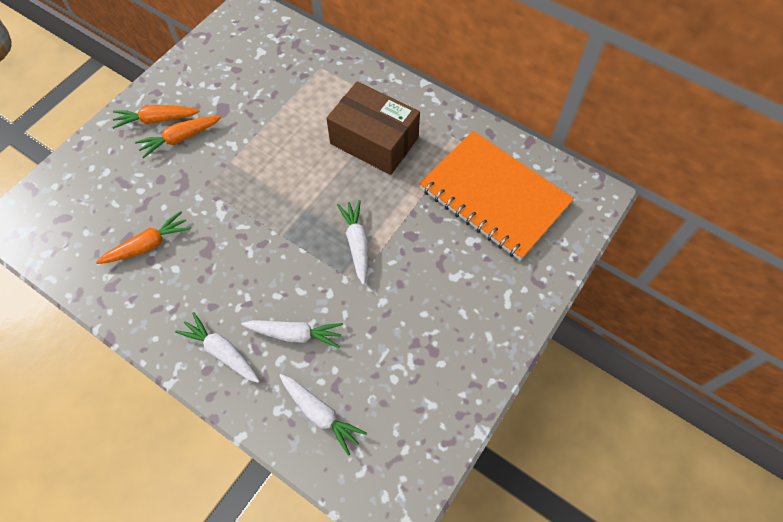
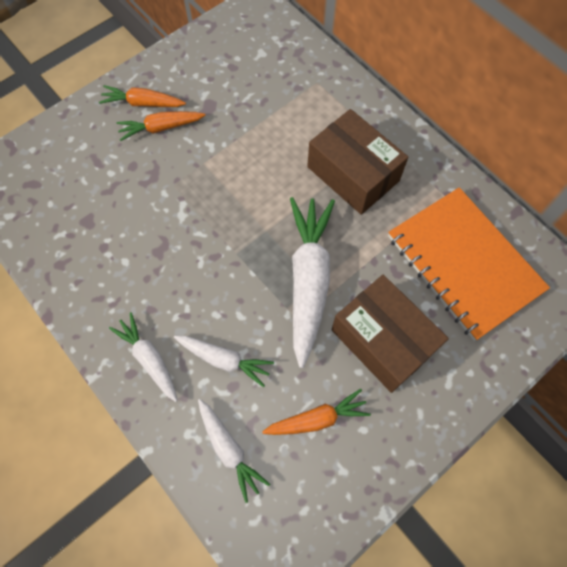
camera: 15 degrees right, 5 degrees up
orange carrot [96,211,191,264] -> orange carrot moved to [262,389,371,435]
white carrot [337,200,368,285] -> white carrot [290,197,335,368], size x1.81
none -> brown box [332,275,449,393]

